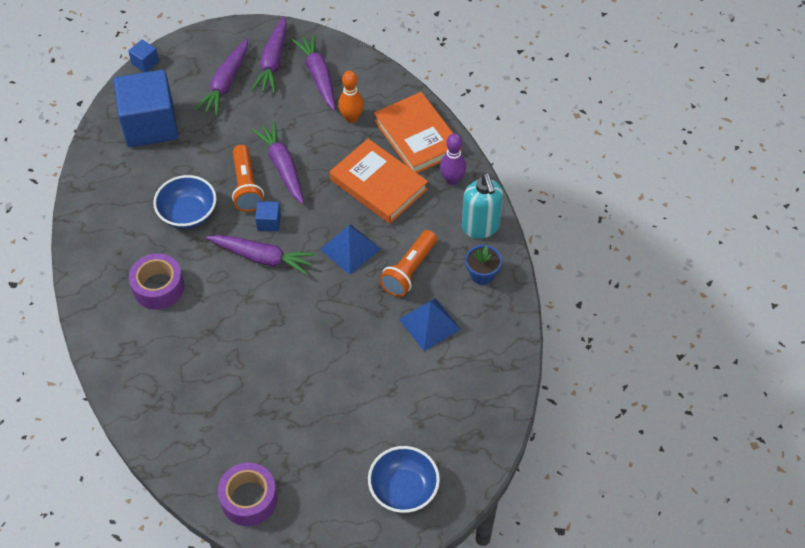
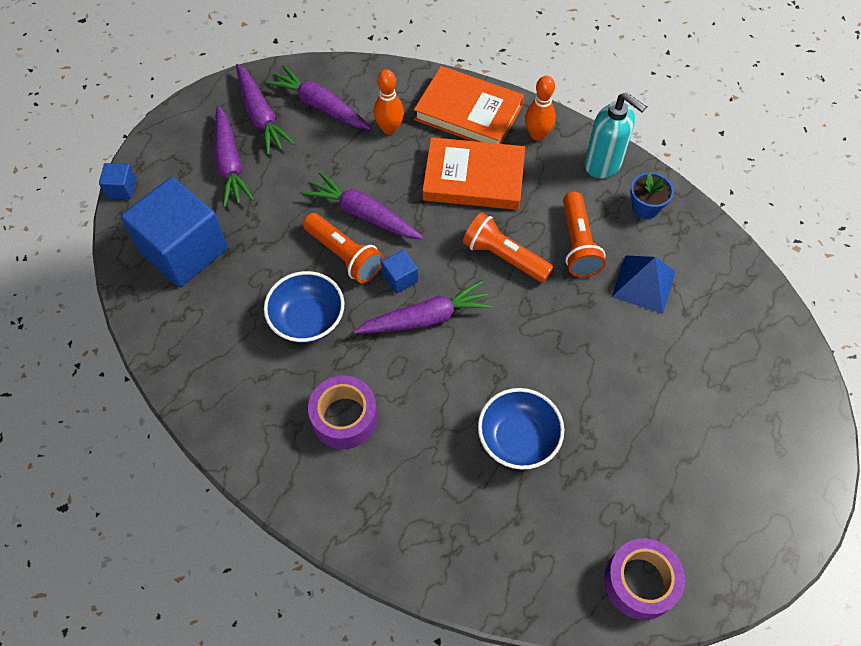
camera: 35 degrees left, 5 degrees up
blue pyramid [320,225,381,275] -> orange flashlight [463,212,554,283]
blue bowl [368,446,440,513] -> blue bowl moved to [478,388,564,470]
purple bowling pin [440,133,466,185] -> orange bowling pin [525,76,556,141]

